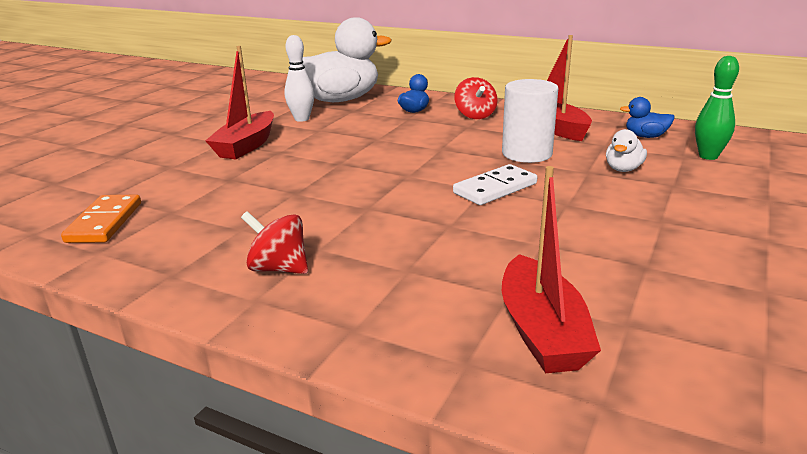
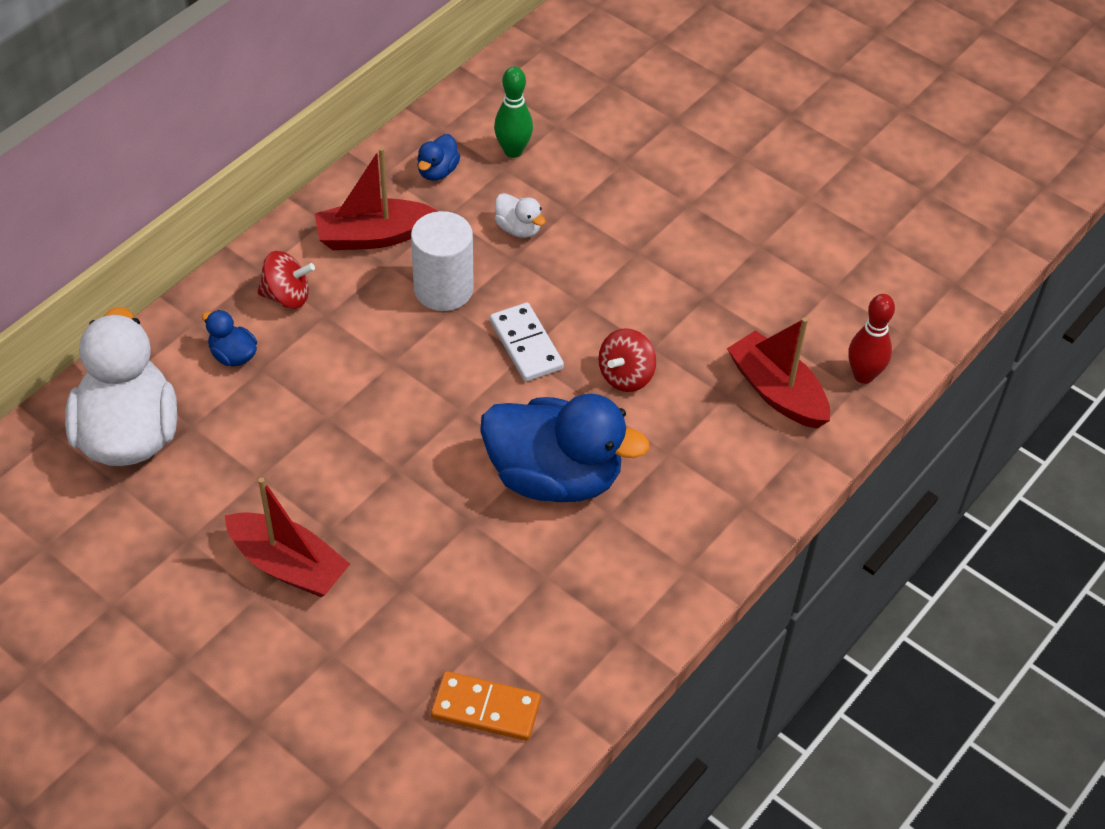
camera: 80 degrees left, 25 degrees up
red spinning top [241,211,308,274] -> red spinning top moved to [598,328,656,392]
white bowling pin [284,35,314,122] -> none
red boat [502,166,601,373] -> red boat turned 135 degrees counterclockwise [727,317,830,429]
none -> blue duck [480,394,650,502]
none -> red bowling pin [848,294,895,384]

